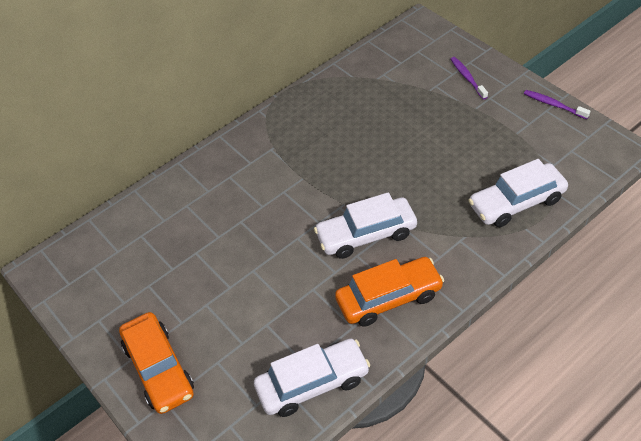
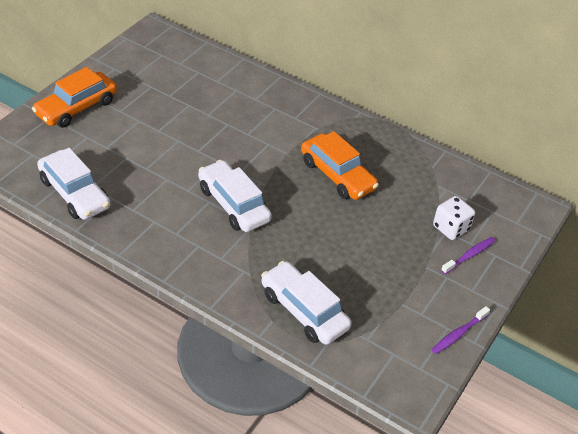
camera: 65 degrees right, 5 degrees down
orange car [335,257,444,327] -> orange car moved to [301,131,379,200]
purple toothbrush [524,90,590,119] -> purple toothbrush turned 150 degrees counterclockwise [431,306,490,354]
none -> white dice [433,196,475,240]

